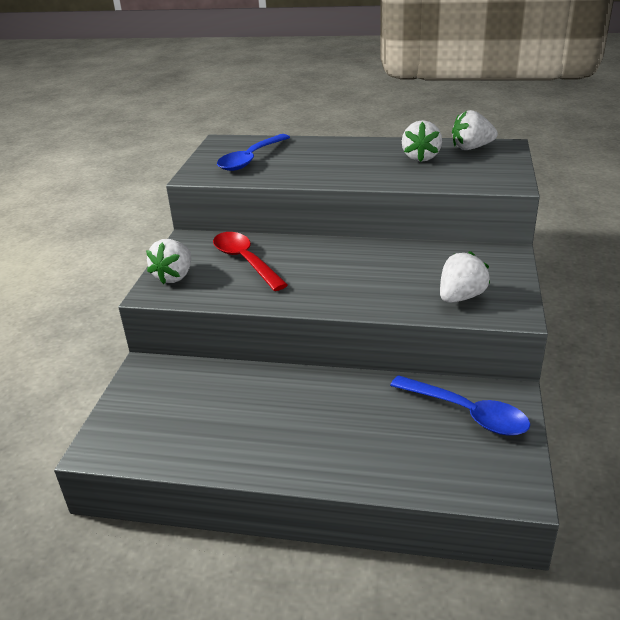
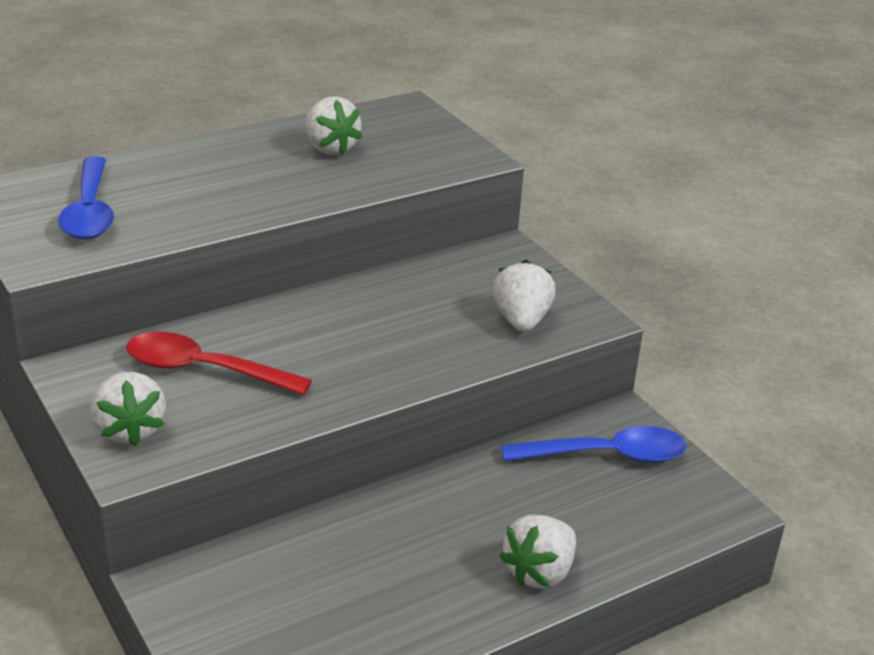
camera: 45 degrees left, 0 degrees up
white strawberry [452,110,498,150] -> white strawberry moved to [499,515,576,589]

